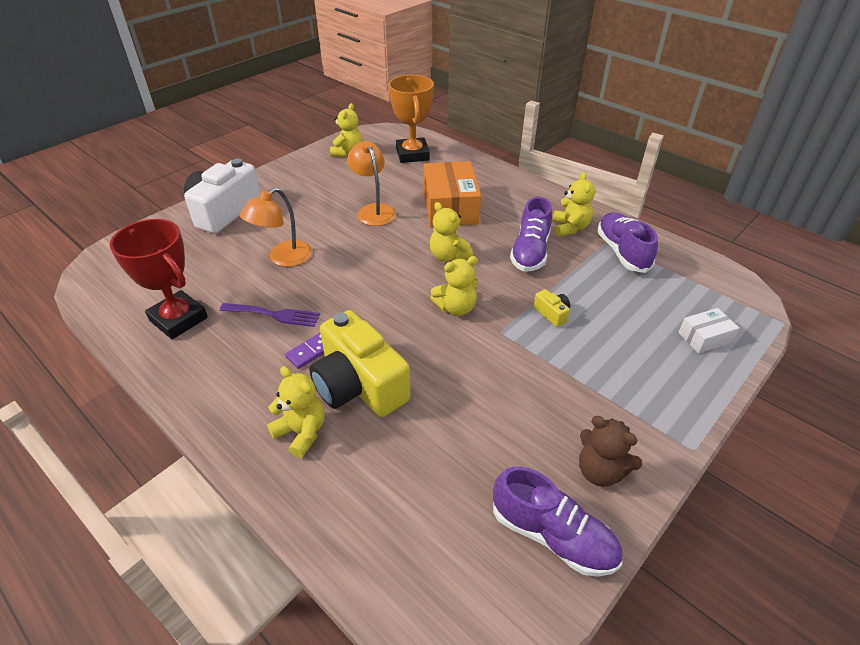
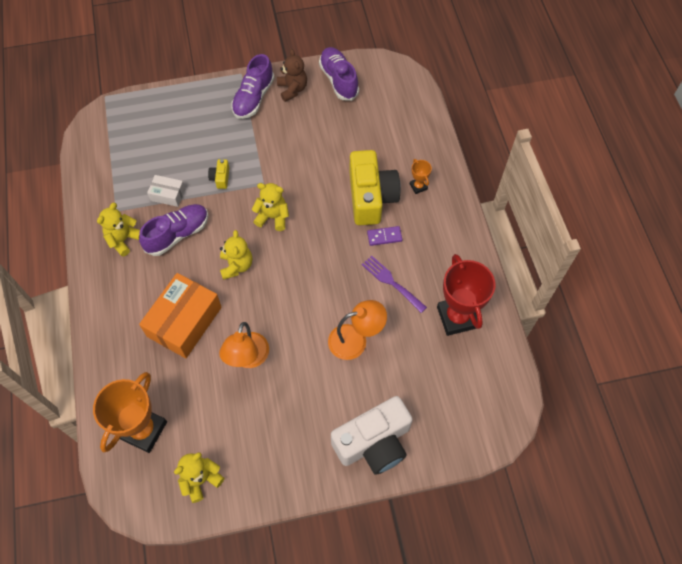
camera: 145 degrees left, 20 degrees up
yellow teddy bear [267,366,324,458] -> orange trophy [410,159,432,194]
purple shoe [597,212,658,273] -> purple shoe moved to [231,54,275,119]
white box [678,308,739,353] -> white box moved to [147,175,185,207]

